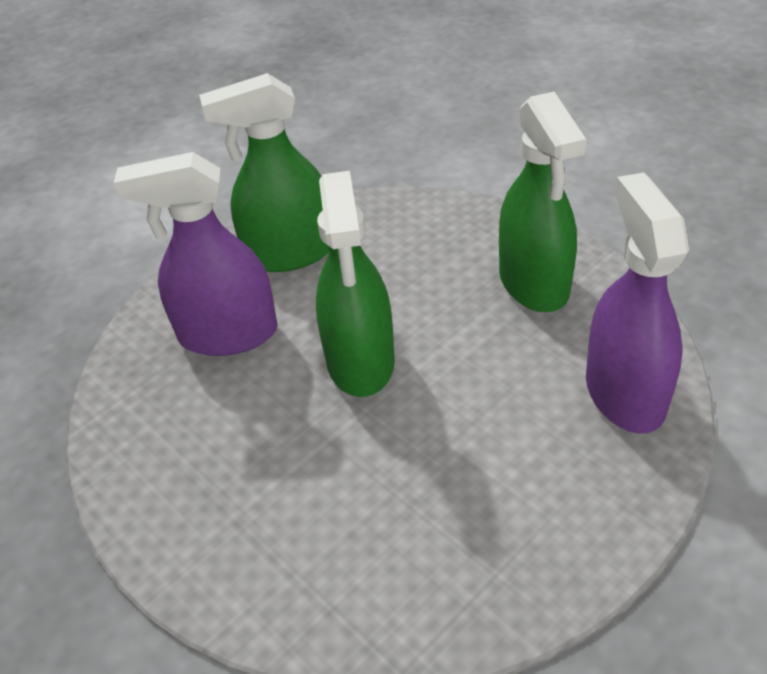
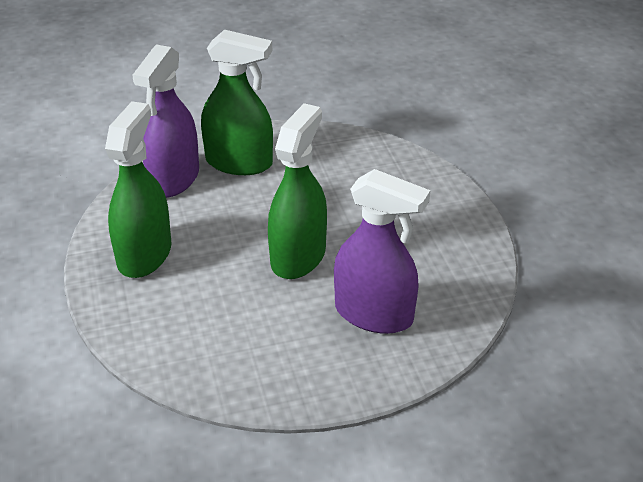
camera: 155 degrees left, 5 degrees down
green spray bottle [199,73,329,272] -> green spray bottle moved to [201,29,273,175]

